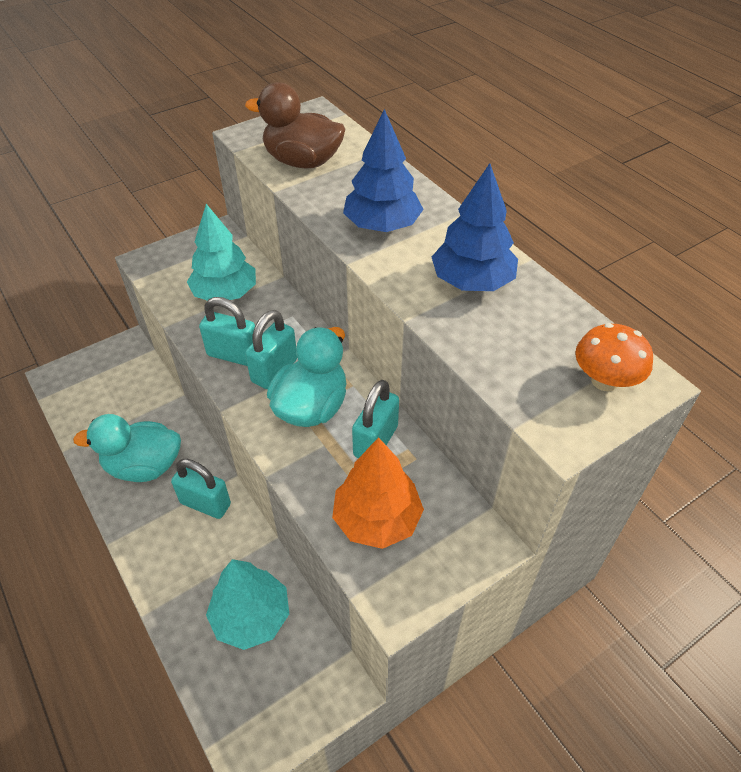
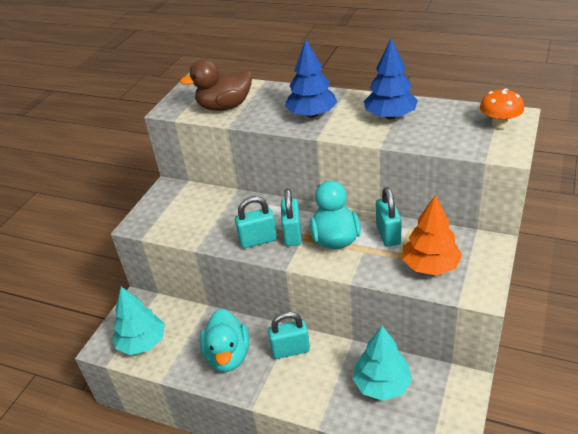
camera: 30 degrees left, 10 degrees down
turquoise duck [73,414,181,482] -> turquoise duck turned 60 degrees counterclockwise [199,309,249,372]
turquoise tree [187,204,256,301] -> turquoise tree moved to [112,287,165,355]

